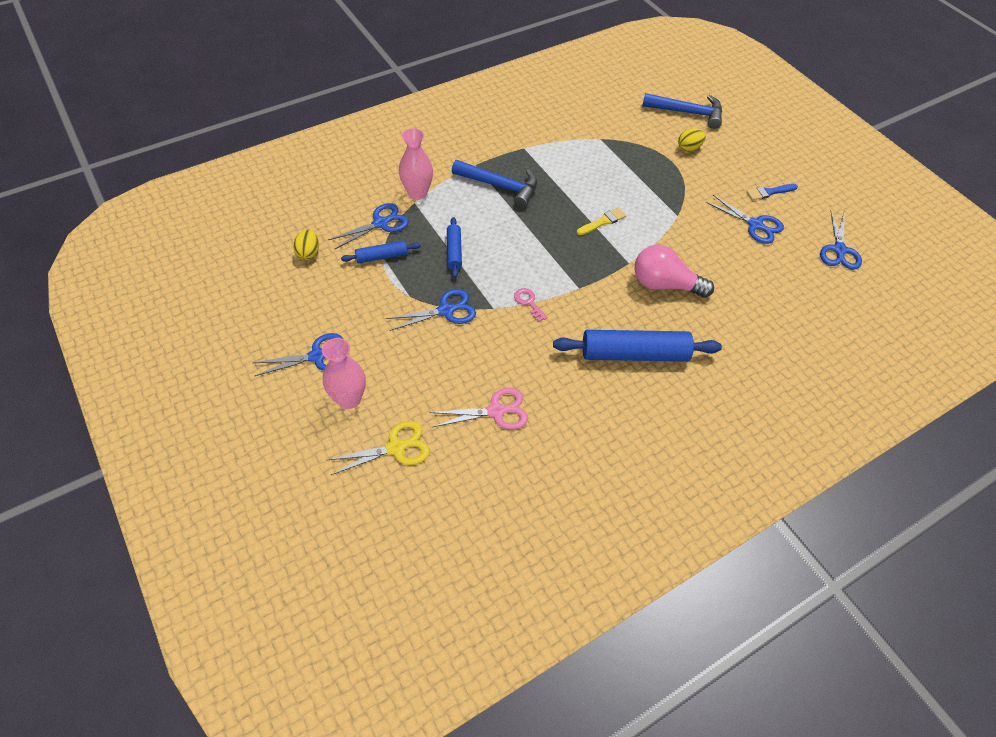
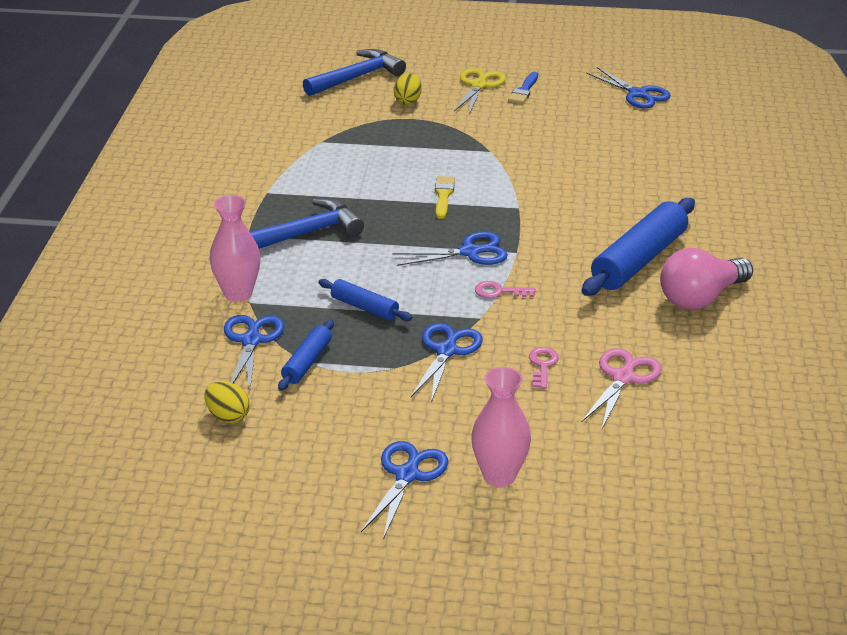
camera: 50 degrees left, 20 degrees down
yellow scissors [328,421,430,475] -> yellow scissors moved to [454,68,506,115]
pink light bulb [635,244,714,298] -> pink light bulb moved to [660,248,753,310]
blue scissors [706,195,784,244] -> blue scissors moved to [393,232,508,266]
none -> pink key [529,347,559,389]

